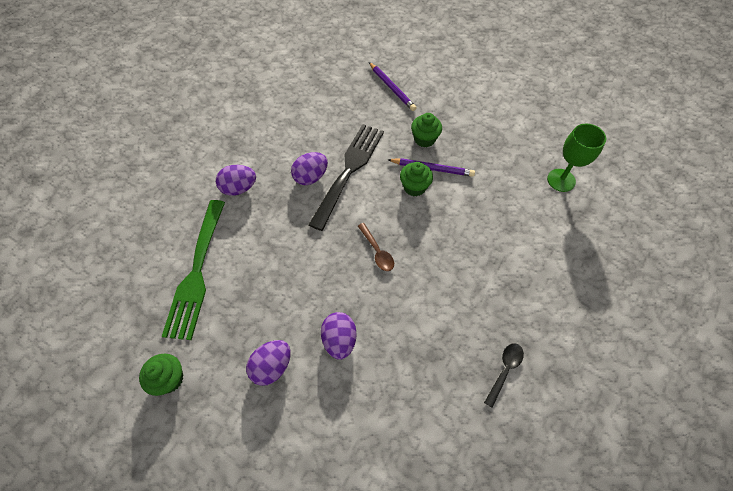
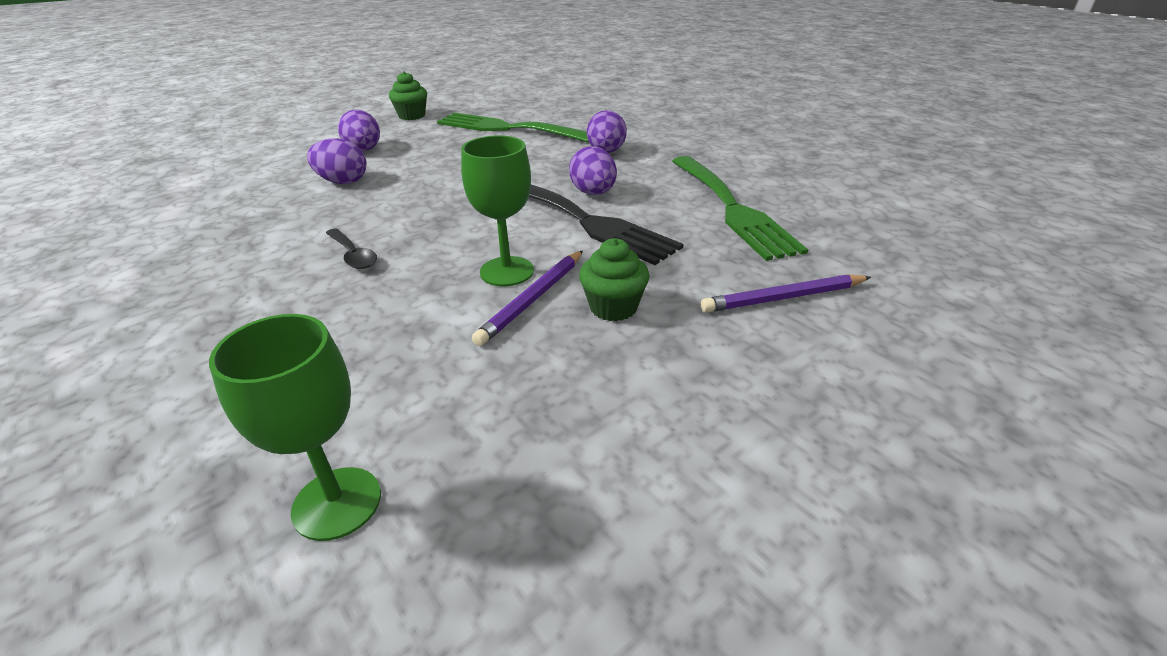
camera: 110 degrees right, 25 degrees down
brown spoon [358,223,394,271] -> none
green cupcake [400,162,433,196] -> green goblet [461,135,534,286]
black spoon [484,343,524,408] -> black spoon moved to [326,228,377,269]
none -> green fork [672,156,808,261]

